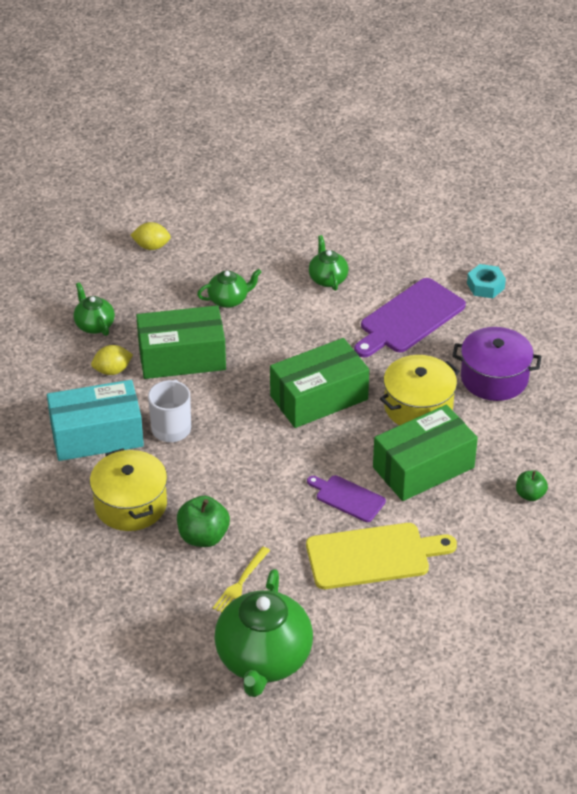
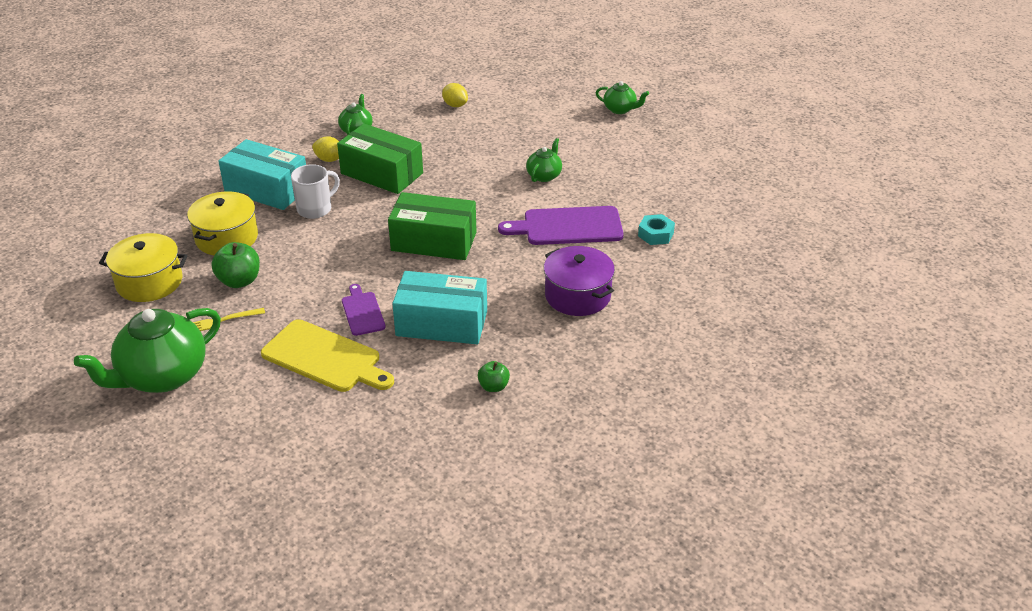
camera: 40 degrees right, 5 degrees down
green teapot [197,269,261,308] -> green teapot moved to [596,81,649,114]
green box [373,405,478,501] -> turquoise box [392,271,487,344]
yellow pot [380,355,460,425] -> yellow pot moved to [99,233,188,302]

